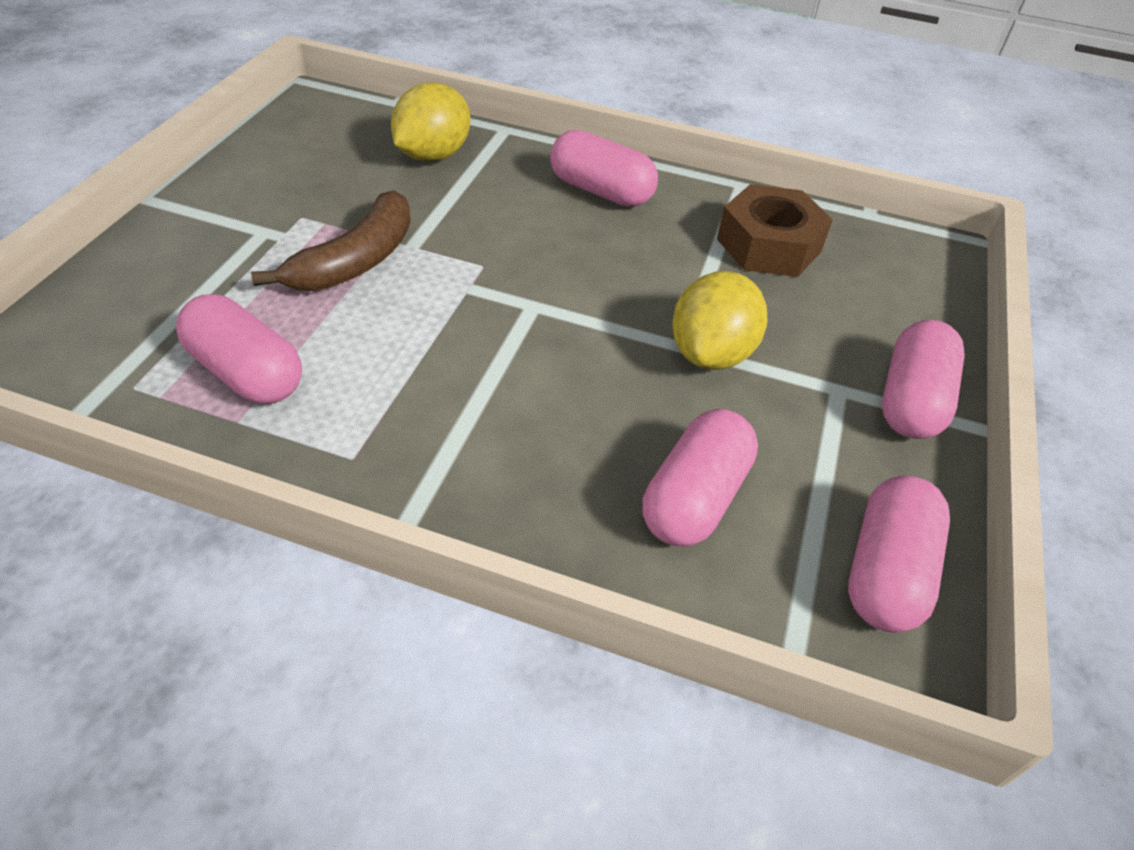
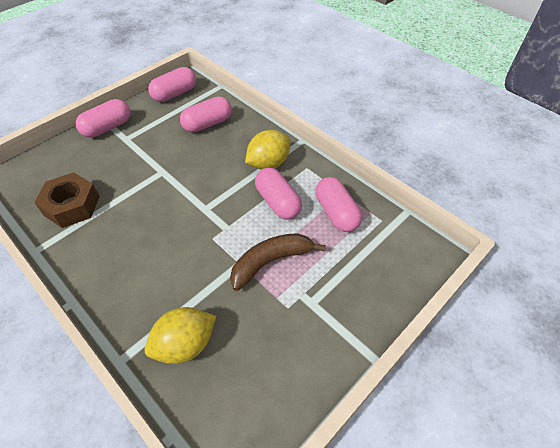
camera: 150 degrees left, 5 degrees up
pink capsule [550,130,658,207] -> pink capsule moved to [255,168,302,220]
yellow lemon [672,271,767,370] -> yellow lemon moved to [245,130,291,170]

